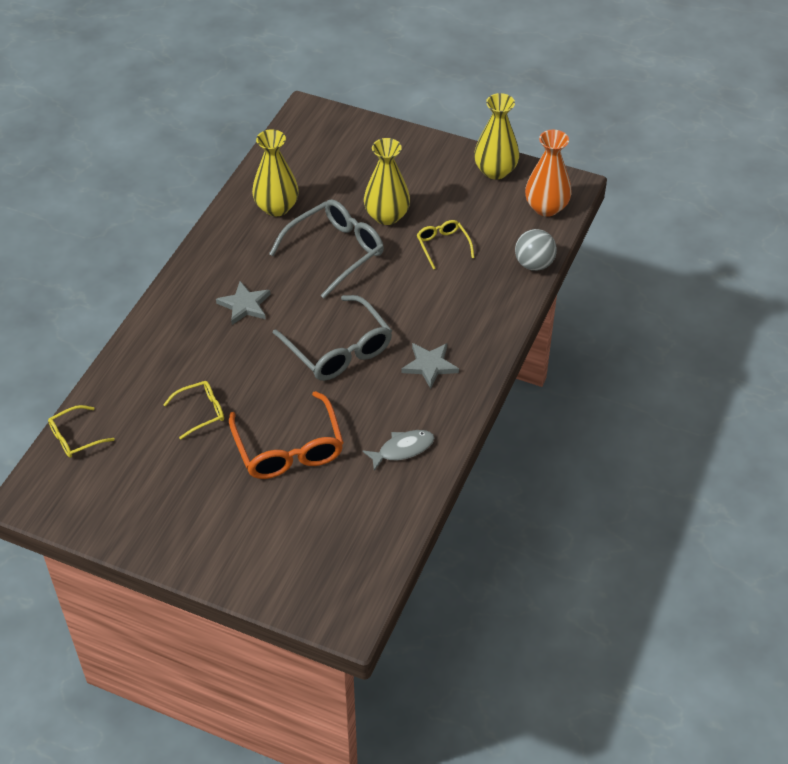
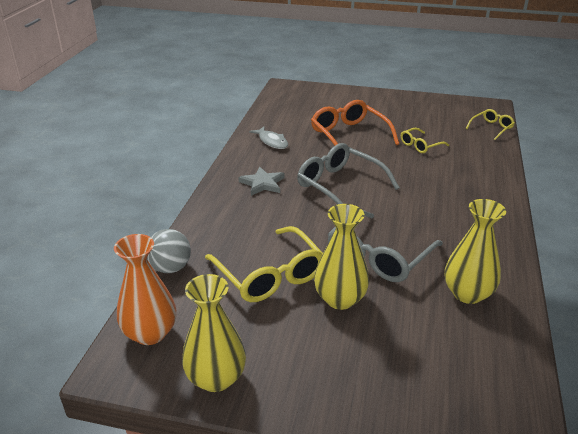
camera: 170 degrees right, 15 degrees down
grey star [216,281,271,325] -> none
grey fish [362,430,434,471] -> grey fish turned 90 degrees counterclockwise [249,127,288,149]
yellow glasses [417,220,475,270] -> yellow glasses [205,226,323,302], size x1.86

